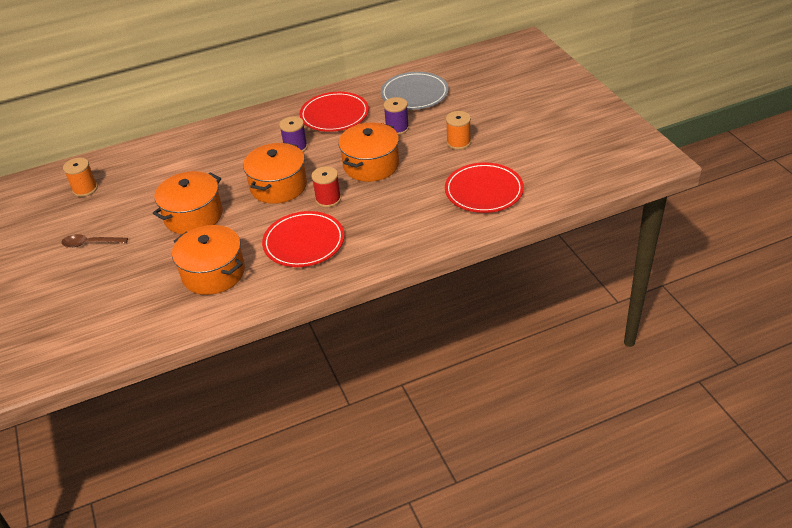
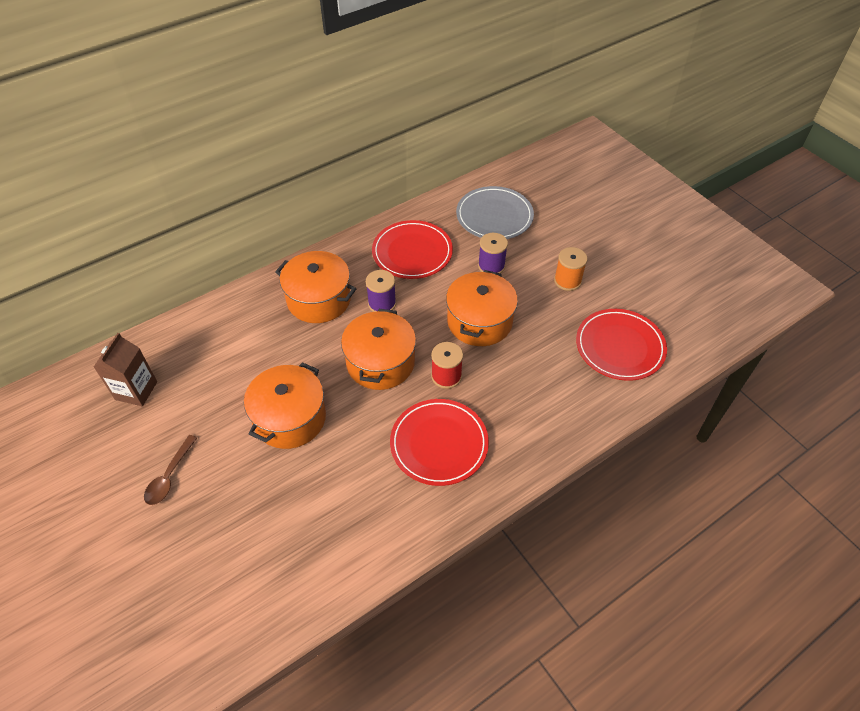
camera: 15 degrees left, 10 degrees up
brown spoon [61,234,128,247] -> brown spoon turned 60 degrees counterclockwise [144,435,197,505]
orange spool [63,158,98,197] -> brown carton [94,333,157,406]
orange pot [172,225,245,295] -> orange pot moved to [275,251,356,323]

